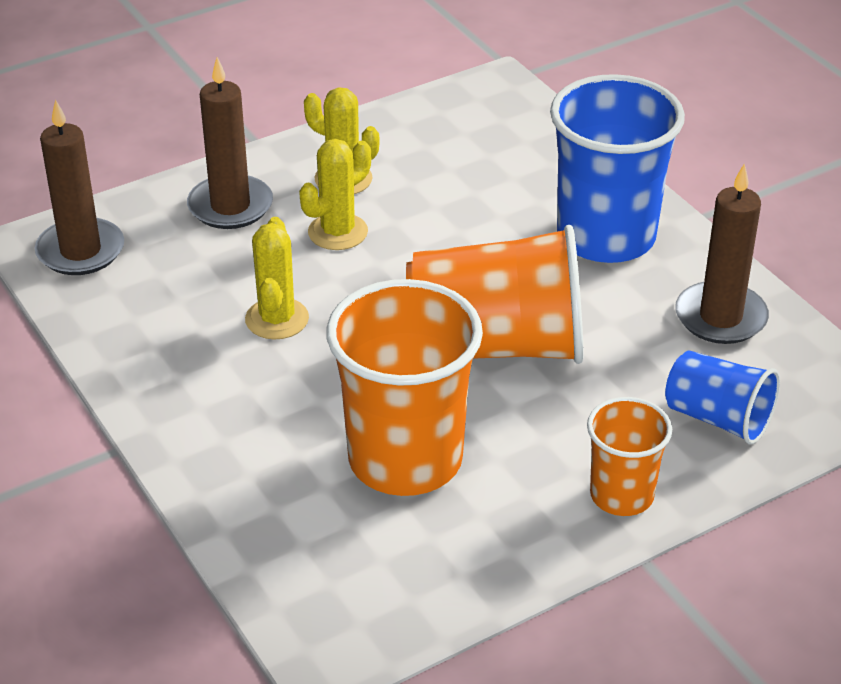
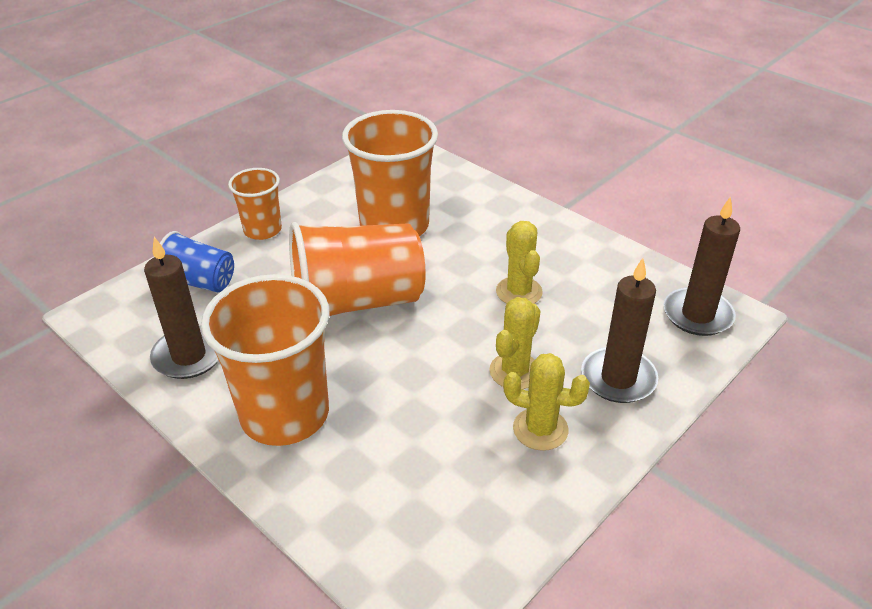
camera: 165 degrees right, 0 degrees up
blue cup [550,74,685,263] -> orange cup [201,274,329,446]

